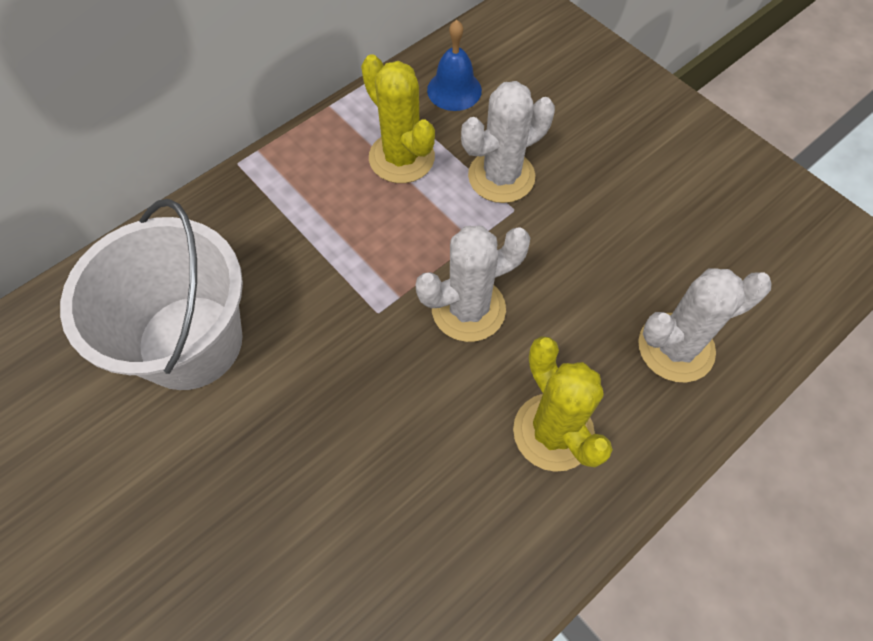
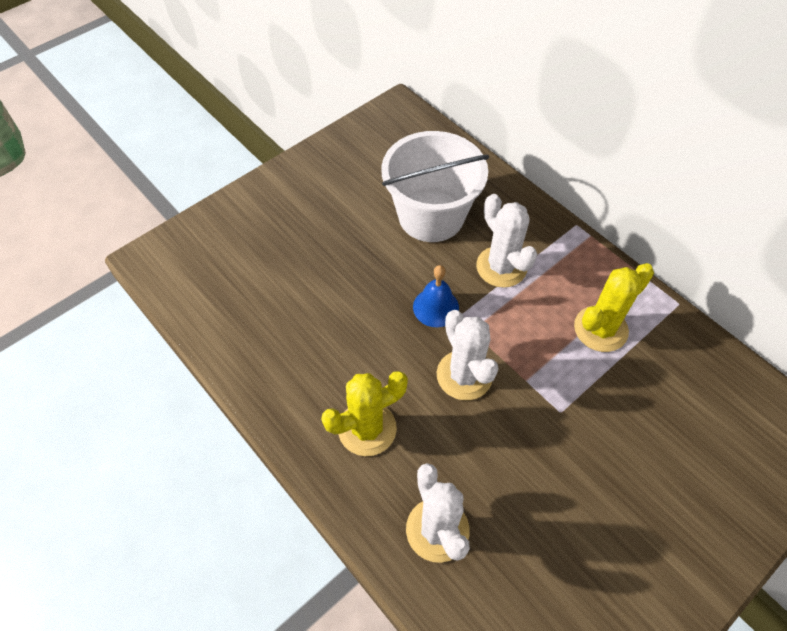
camera: 90 degrees right, 5 degrees down
blue bell [427,20,482,111] -> blue bell moved to [413,265,459,327]
white cactus [461,81,555,203] -> white cactus moved to [476,194,537,288]

